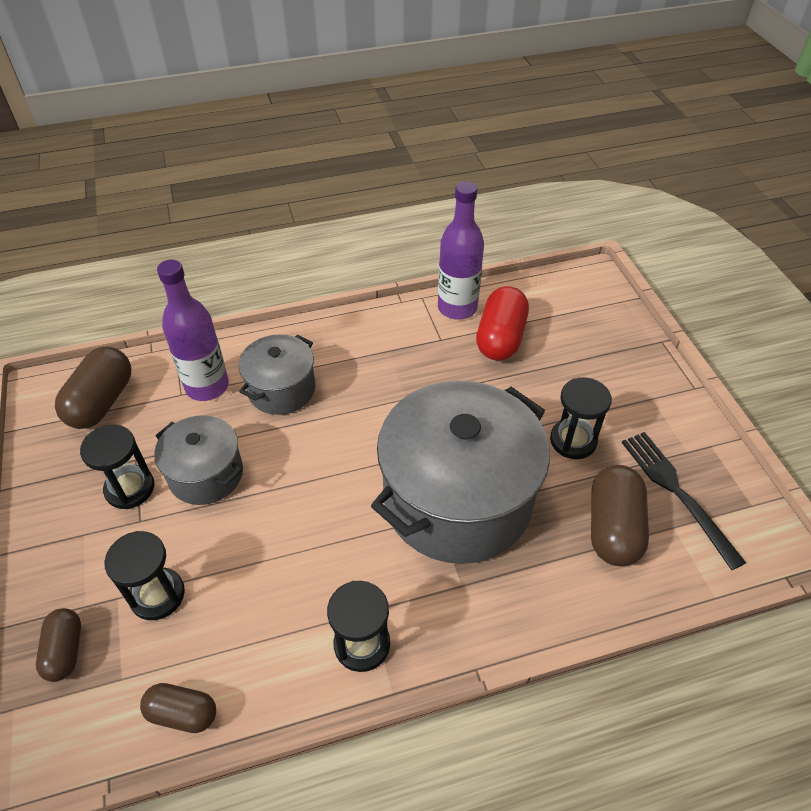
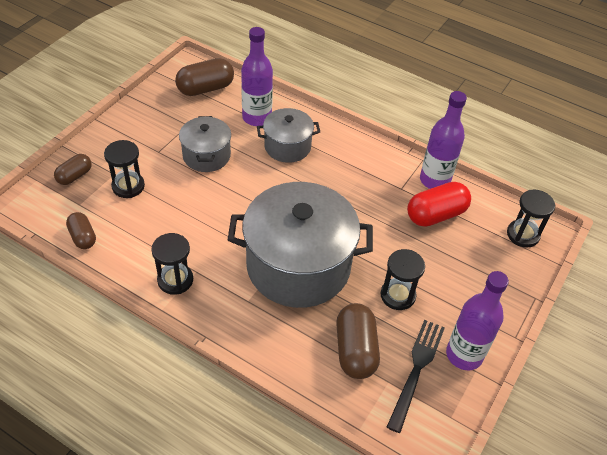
camera: 45 degrees right, 0 degrees up
black hourglass [80,425,154,509] -> black hourglass moved to [507,190,555,248]
brown capsule [591,465,649,566] -> brown capsule turned 60 degrees counterclockwise [336,303,380,379]
none -> purple bottle [446,271,509,370]

